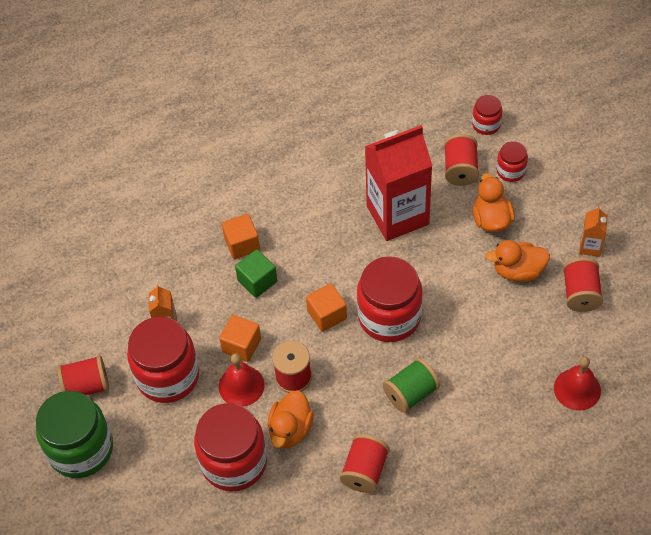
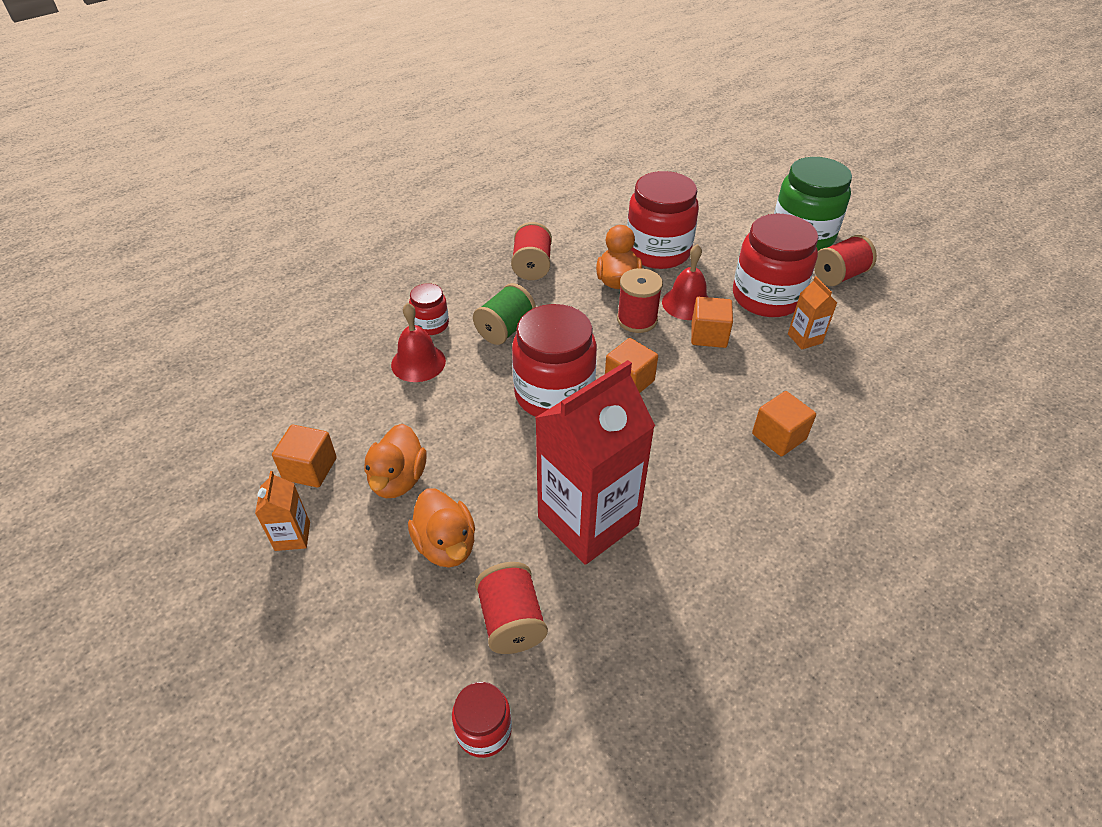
camera: 160 degrees right, 10 degrees down
green cube [235,249,277,298] -> none
orange duck [486,240,550,282] -> orange duck turned 120 degrees clockwise [365,424,426,498]
red jar [496,141,528,182] -> red jar moved to [409,283,449,335]
red bell [554,357,601,411] -> red bell moved to [391,303,446,382]
red spool [563,257,603,312] -> orange cube [272,425,337,488]

